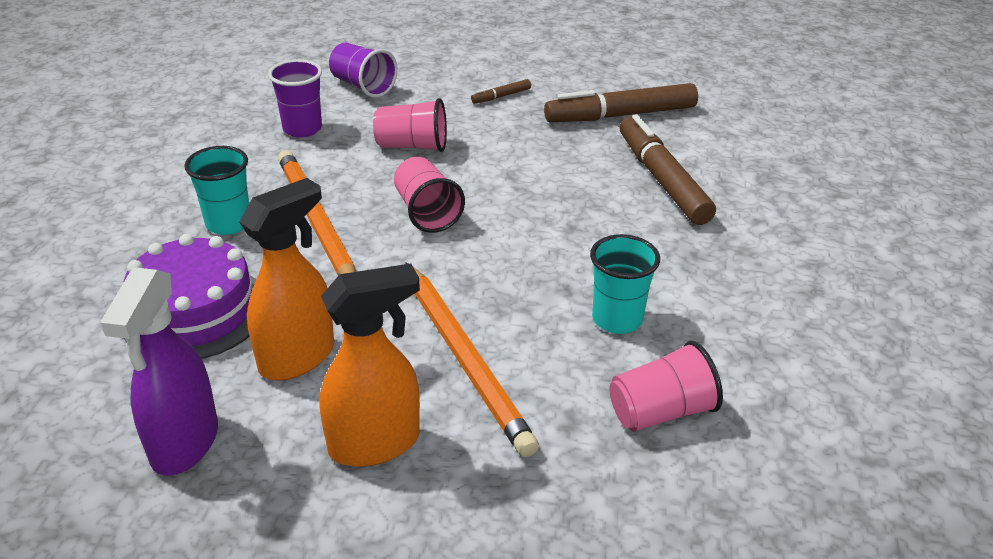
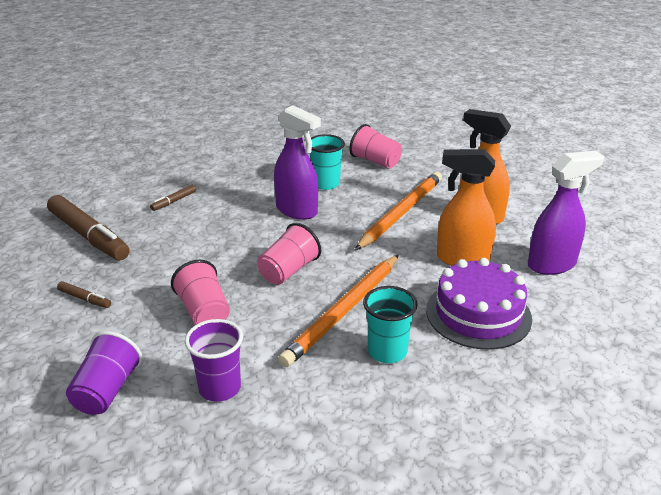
camera: 120 degrees left, 5 degrees down
brown marker [619,114,716,225] -> brown marker [150,185,196,211], size x0.44
none -> purple spray bottle [274,105,321,220]

